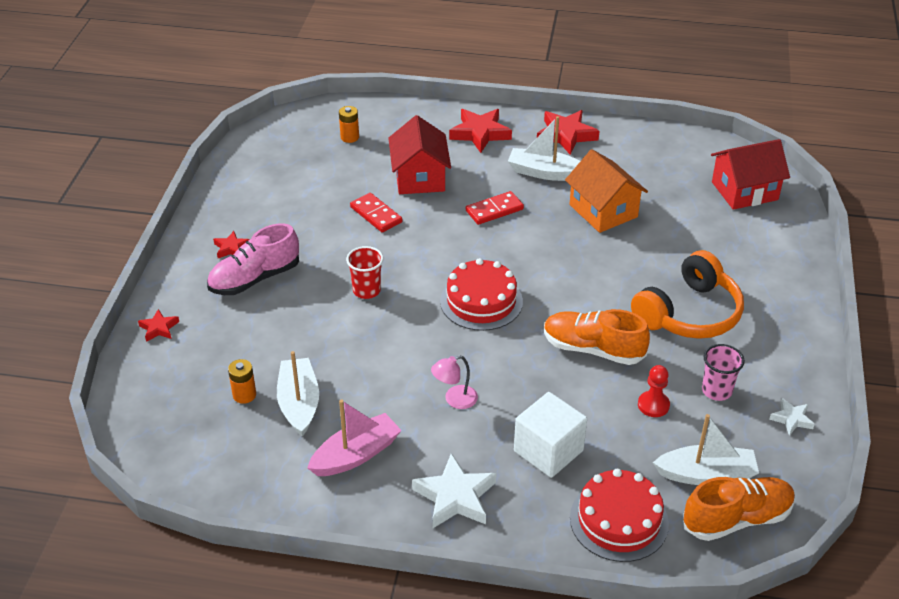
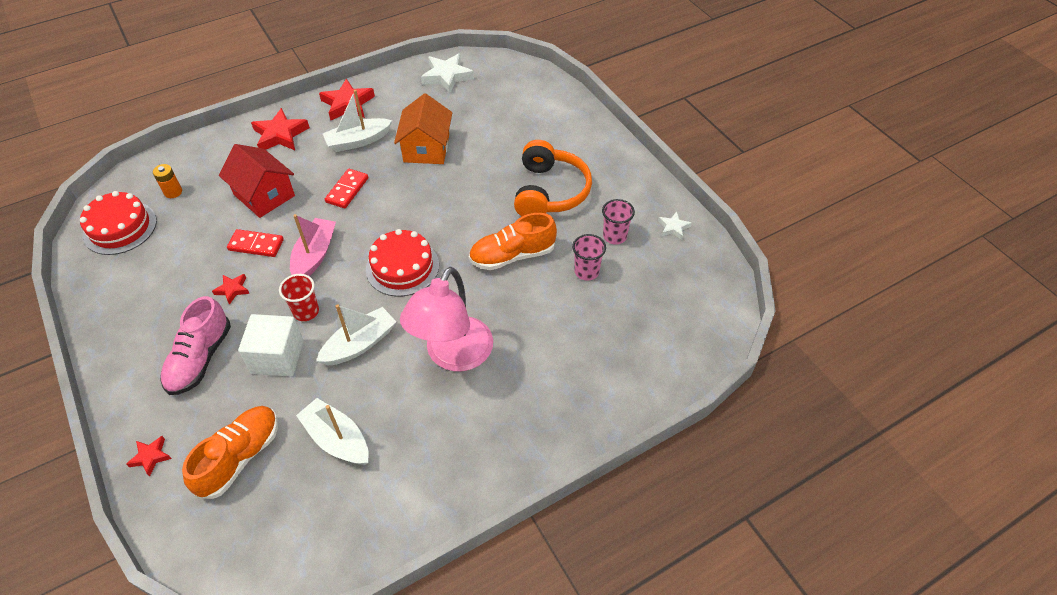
camera: 40 degrees left, 10 degrees up
red star [213,231,250,258] -> red star moved to [212,274,250,305]
orange battery [228,359,256,404] -> none
pink boat [307,400,402,476] -> pink boat moved to [290,214,336,276]
white star [412,453,496,528] -> white star moved to [421,53,474,93]
pink lamp [431,356,478,409] -> pink lamp [400,267,493,371], size x2.33
white cube [514,392,587,478] -> white cube moved to [238,314,304,376]
orange house [565,149,648,233] -> orange house turned 75 degrees clockwise [394,93,452,164]
red cake [570,469,669,562] -> red cake moved to [80,191,157,255]
red pawn [638,365,670,417] -> pink cup [572,234,606,281]
white boat [653,414,759,485] -> white boat moved to [316,304,396,366]
orange shoe [683,477,795,541] -> orange shoe moved to [182,406,278,499]
red house [711,139,790,210] -> none

